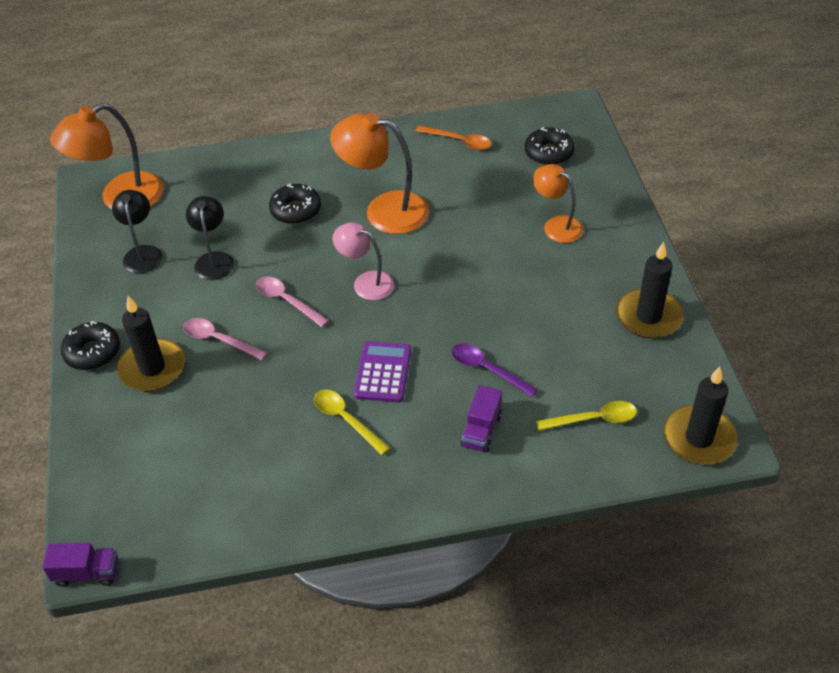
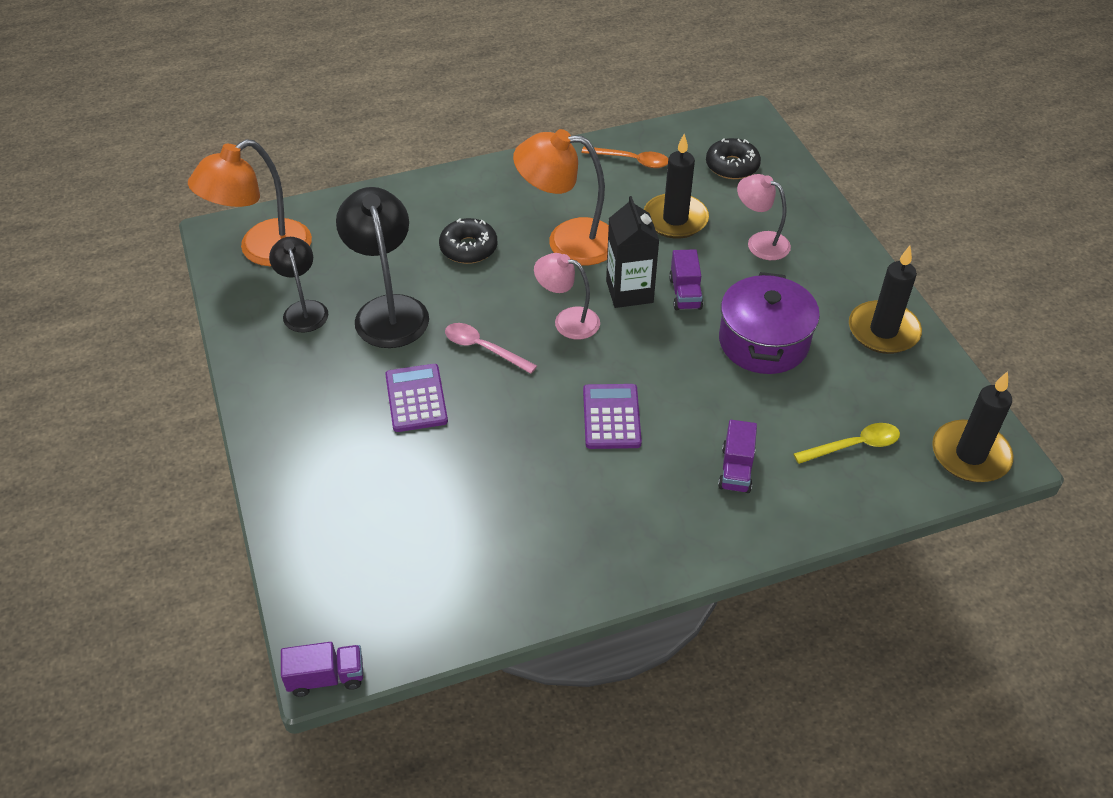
camera: 10 degrees left, 0 degrees up
black donut [61,321,120,370] -> none
black candle [117,296,185,391] -> black candle moved to [644,134,709,239]
pink spoon [183,318,267,361] -> purple calculator [385,364,448,432]
black lamp [186,196,234,280] -> black lamp [336,187,429,348], size x1.64
yellow spoon [314,389,390,455] -> none
purple spoon [452,344,538,397] -> none
orange lamp [533,164,583,243] -> pink lamp [737,174,791,260]
none -> black carton [606,196,659,308]
none -> purple truck [669,249,703,310]
none -> purple pot [719,272,820,374]

